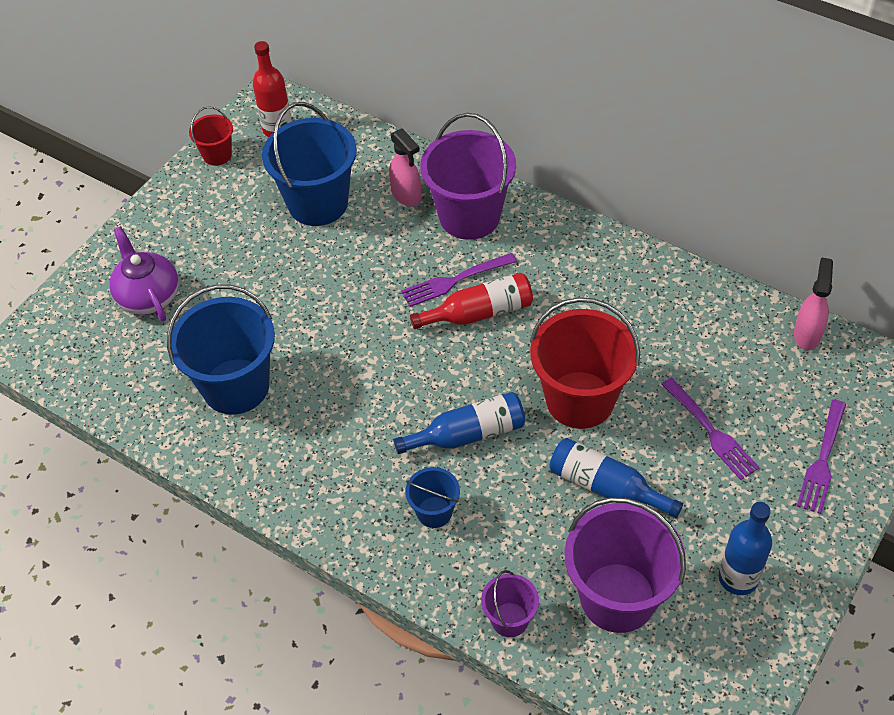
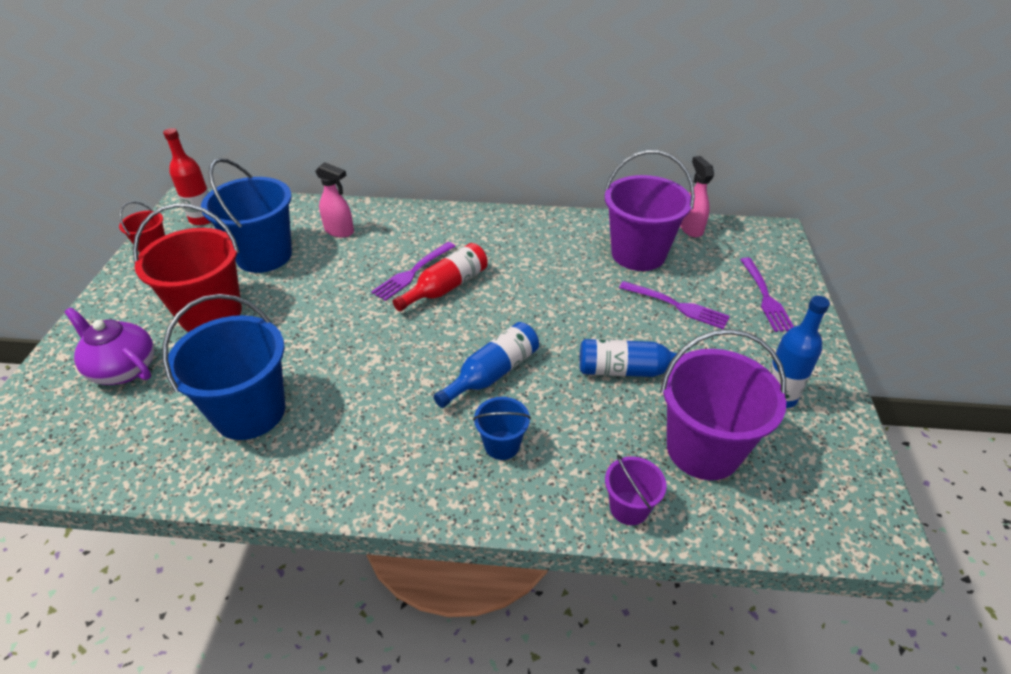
camera: 30 degrees left, 10 degrees down
purple bucket [420,113,516,240] -> purple bucket moved to [605,150,695,271]
red bucket [530,297,640,429] -> red bucket moved to [133,203,242,332]

